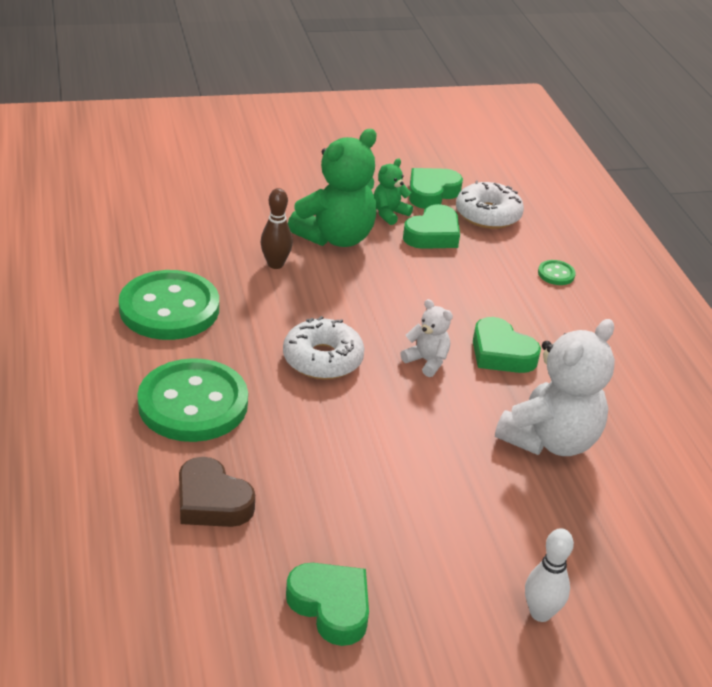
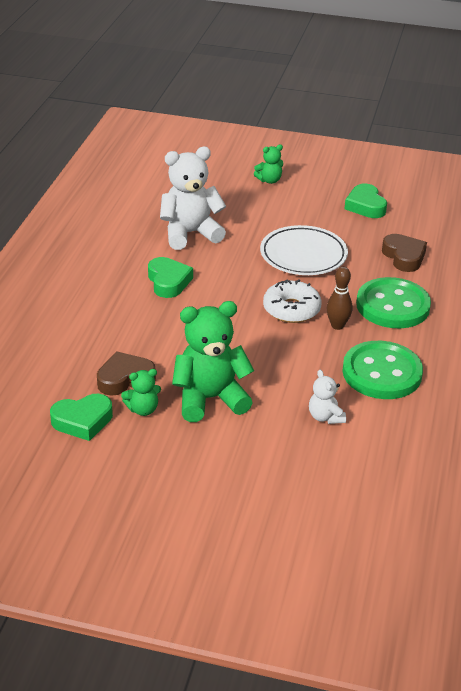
camera: 150 degrees left, 0 degrees up
brown bowling pin [260,188,293,269] -> brown bowling pin moved to [327,267,352,330]
white teddy bear [400,299,453,377] -> white teddy bear moved to [309,370,346,424]
green heart [403,204,460,249] -> brown heart [97,351,156,396]
white donut [456,181,524,229] -> none
white bowling pin [525,528,574,622] -> green teddy bear [254,145,283,184]
green button [538,260,576,285] -> none
none -> white plate [260,225,348,275]

